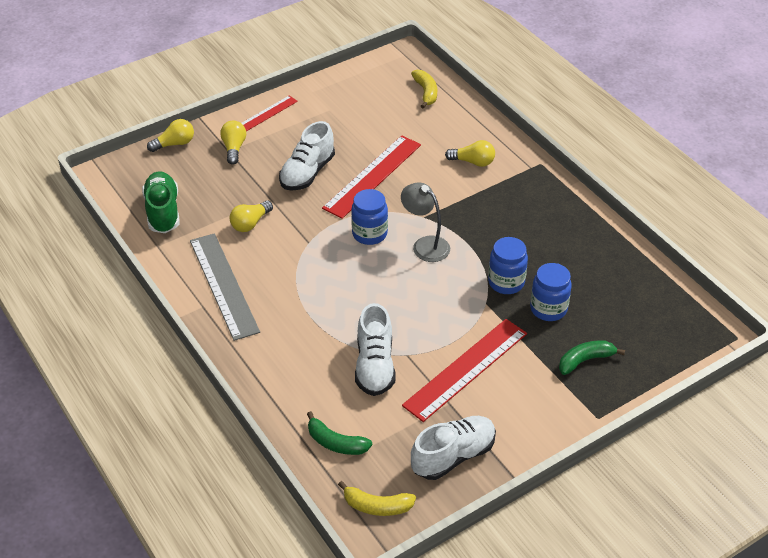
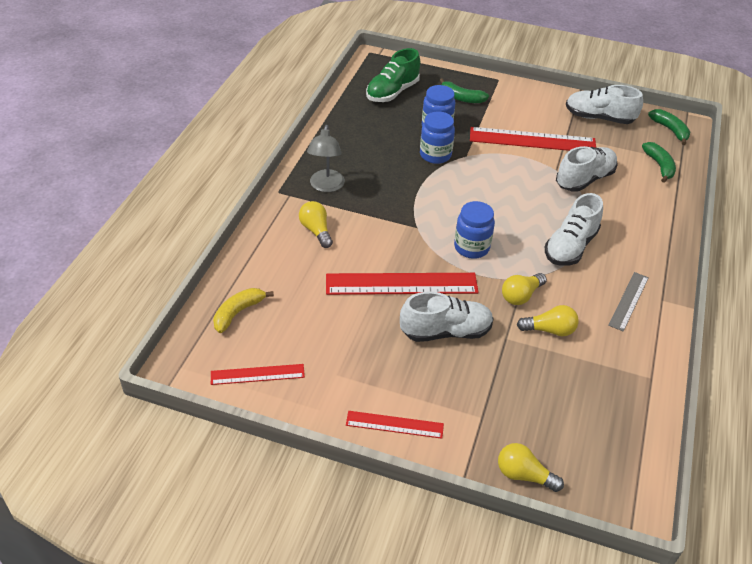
camera: 130 degrees left, 0 degrees up
green shoe [142,172,180,233] -> green shoe moved to [366,48,420,102]
grey ruler [190,233,260,341] -> grey ruler [608,272,649,332], size x0.55
yellow light bulb [220,121,246,165] -> yellow light bulb moved to [502,273,547,305]
yellow banana [338,481,416,516] -> green banana [648,109,690,145]
grey lamp [401,182,450,262] -> grey lamp moved to [307,125,345,192]
none -> red ruler [211,364,305,385]
none -> white shoe [545,193,603,266]

